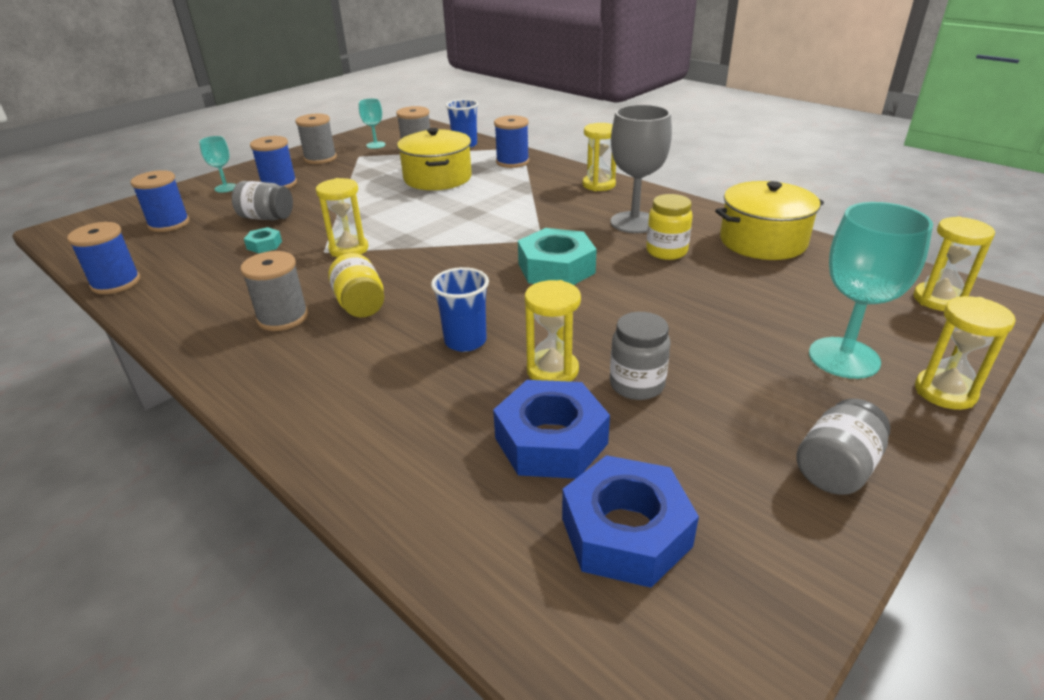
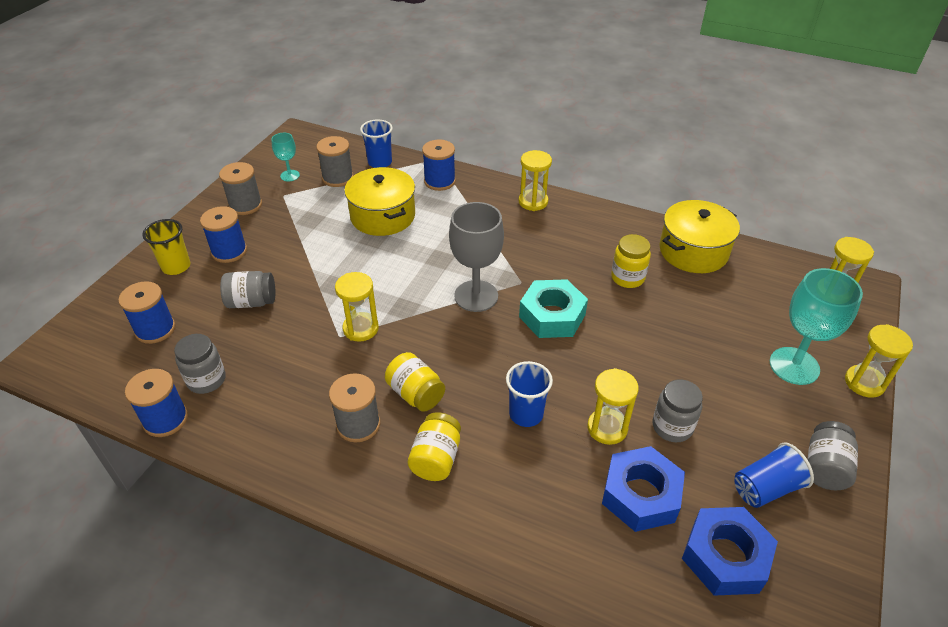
camera: 20 degrees left, 10 degrees up
turquoise goblet [199,136,236,193] -> yellow cup [142,219,191,275]
turquoise nut [244,227,282,253] -> none
grey goblet [611,105,672,233] -> grey goblet moved to [449,202,504,312]
none -> grey jar [174,334,226,394]
none -> yellow jar [408,412,461,481]
none -> blue cup [735,442,814,508]

